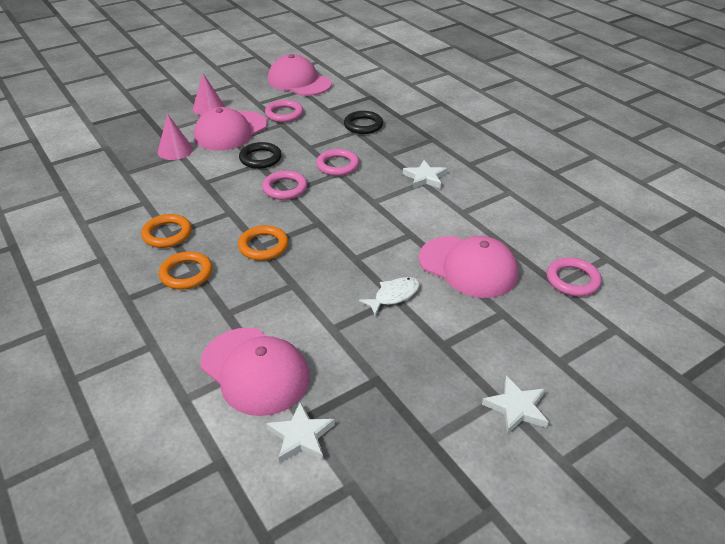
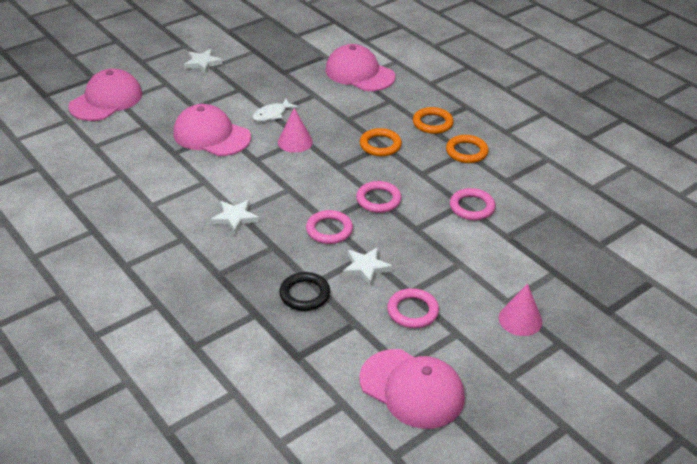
camera: 175 degrees right, 0 degrees up
pink cone [158,114,193,160] -> pink cone moved to [278,108,313,153]
pink cap [194,107,267,150] -> pink cap moved to [68,68,143,121]
black ring [239,142,282,169] -> none
white star [266,402,335,463] -> white star moved to [343,247,393,286]
pink ring [547,257,602,296] -> pink ring moved to [450,188,496,220]

